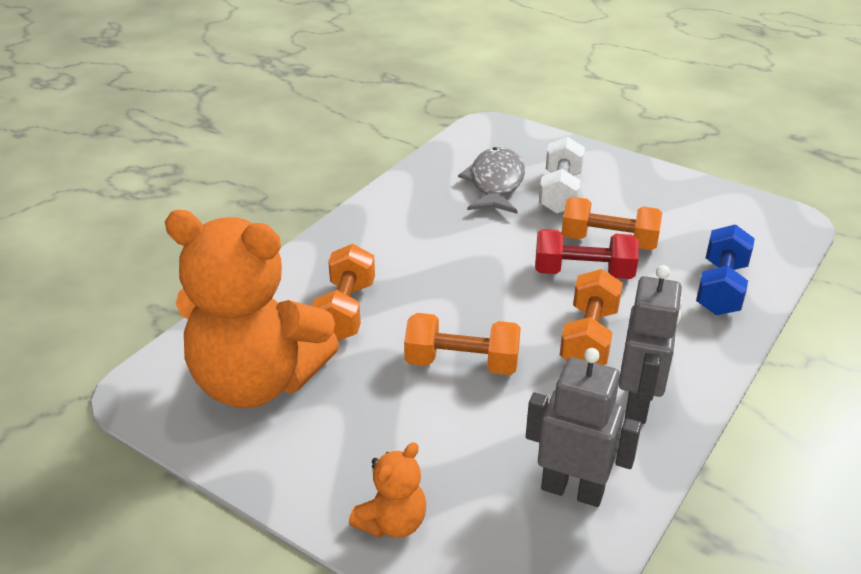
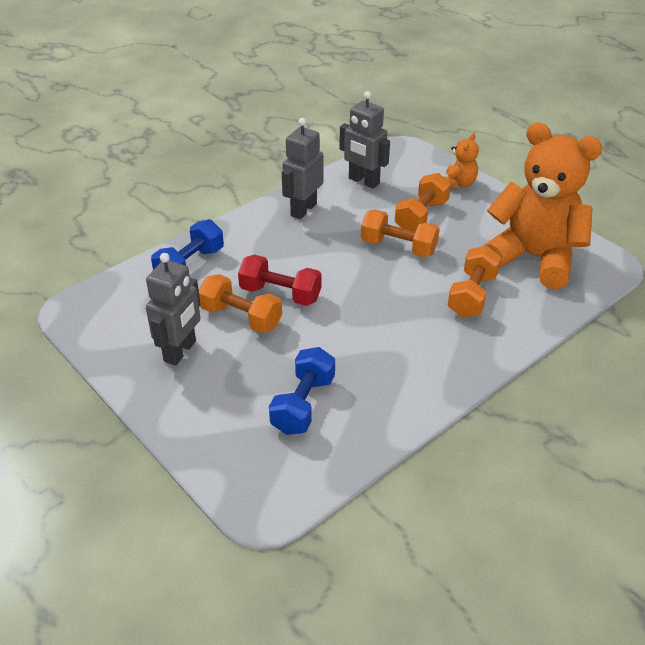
camera: 165 degrees left, 5 degrees up
orange teddy bear [349,442,426,538] -> orange teddy bear turned 150 degrees clockwise [443,133,479,189]
grey fish [458,147,525,214] -> blue dumbbell [269,347,335,435]
white dumbbell [539,137,585,214] -> none
orange dumbbell [560,269,623,365] -> orange dumbbell moved to [395,173,451,231]
none -> grey robot [146,253,200,366]

